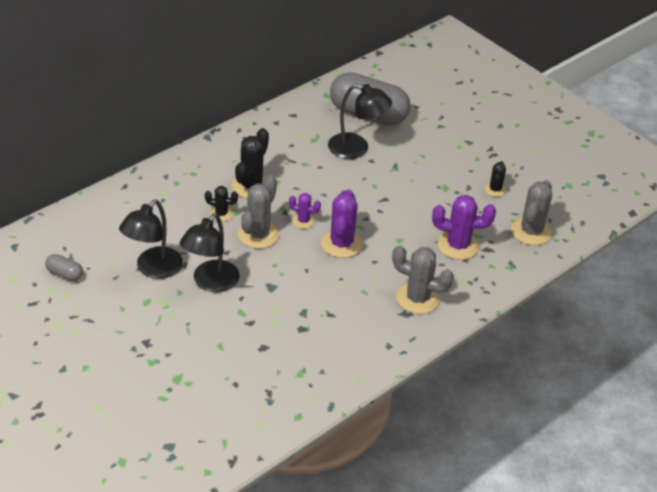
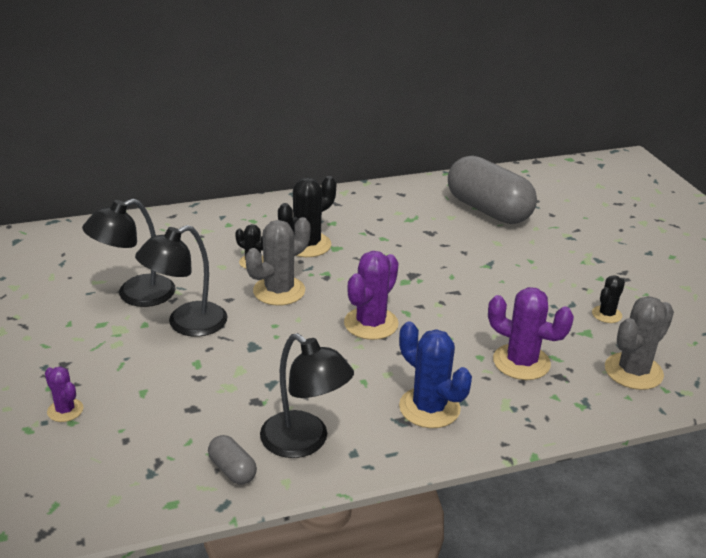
camera: 25 degrees right, 10 degrees down
grey capsule [45,254,83,281] -> grey capsule moved to [208,435,257,485]
purple cactus [289,193,321,229] -> purple cactus moved to [45,366,84,422]
black lamp [328,84,392,159] -> black lamp moved to [260,333,354,458]
grey cactus [392,245,454,314] -> blue cactus [399,321,472,428]

